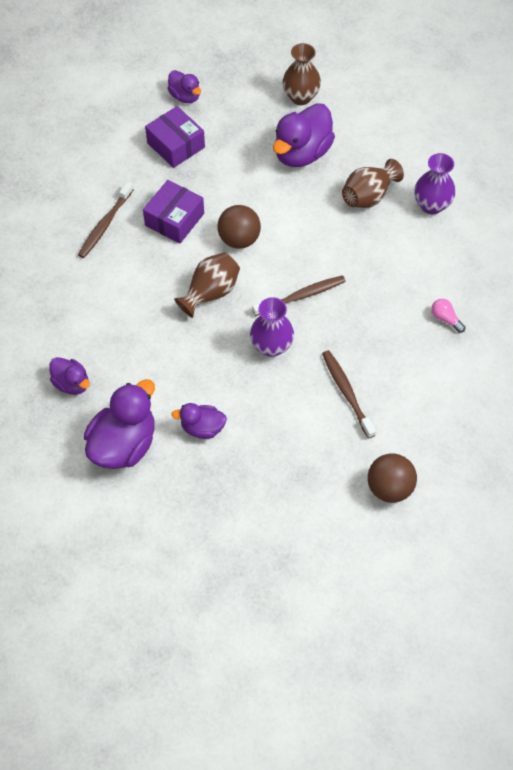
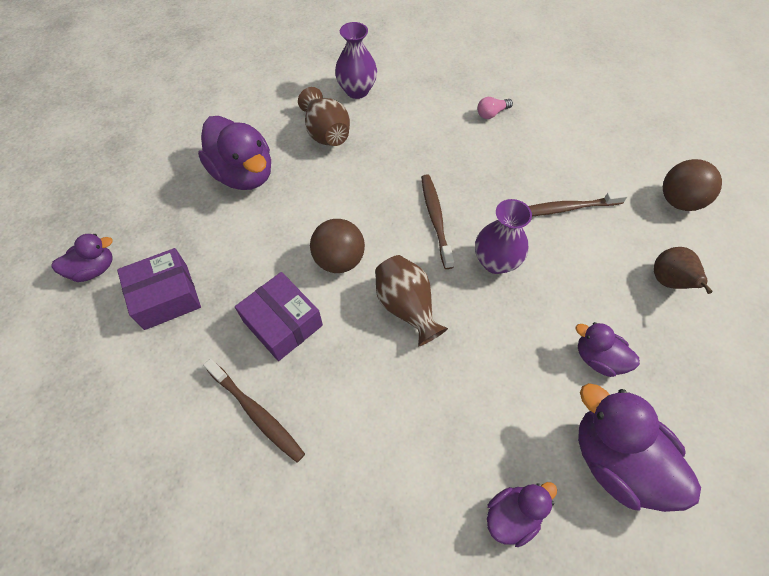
camera: 75 degrees left, 0 degrees up
purple duck [171,403,227,439] -> purple duck turned 105 degrees clockwise [576,322,640,377]
brown vase [282,43,321,105] -> none
none -> brown pear [654,247,713,294]

